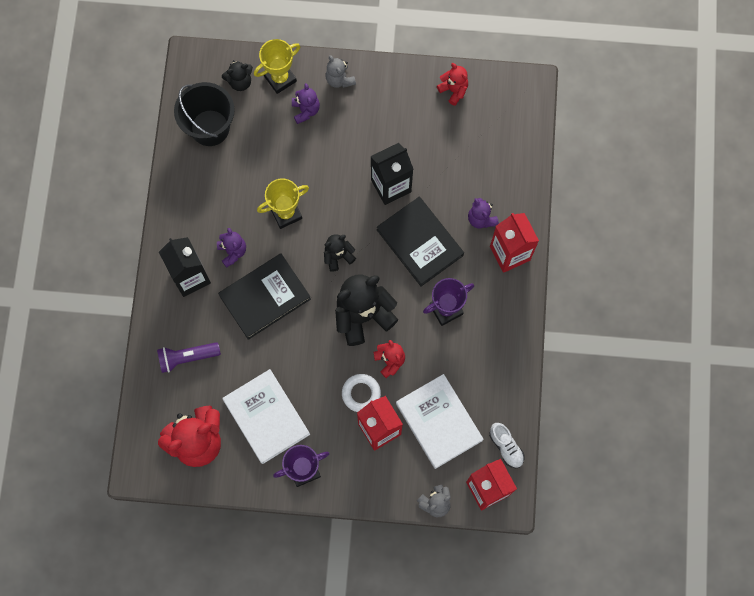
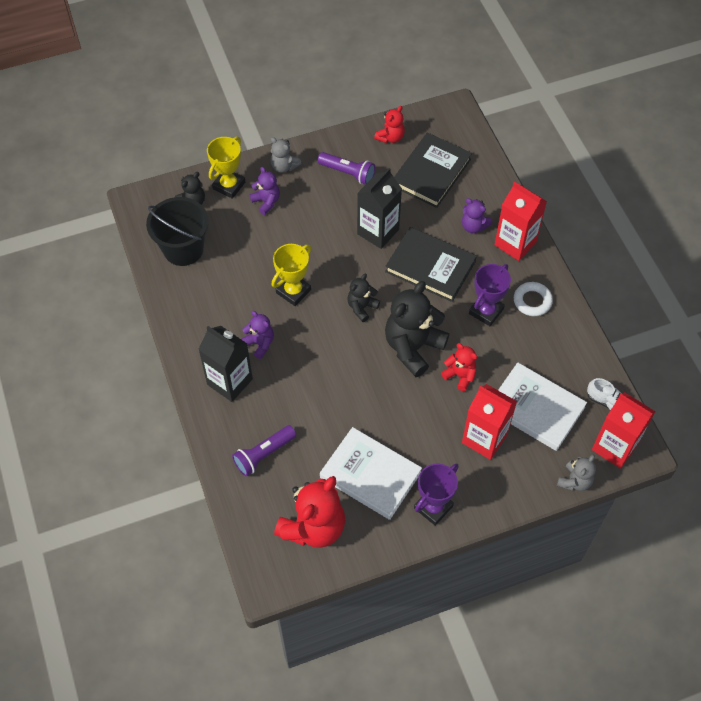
camera: 25 degrees left, 15 degrees down
black book [218,253,311,340] -> black book moved to [394,132,472,208]
white ring [342,374,381,412] -> white ring moved to [514,282,553,316]
red teddy bear [437,63,468,106] -> red teddy bear turned 105 degrees clockwise [374,106,405,143]
none -> purple flashlight [317,152,375,185]

